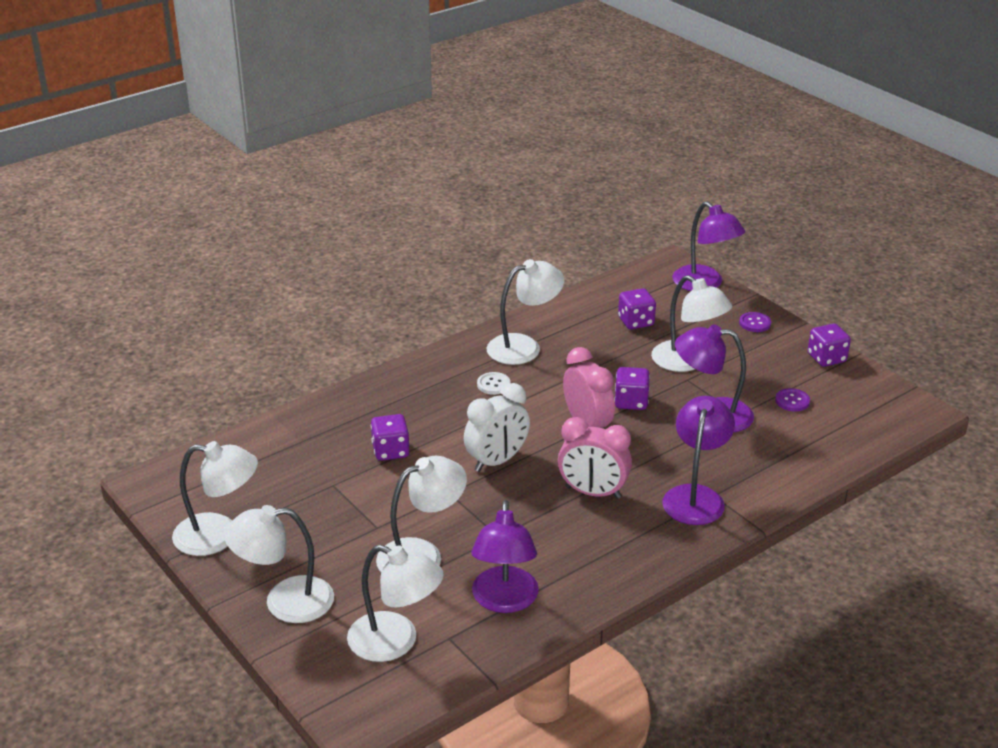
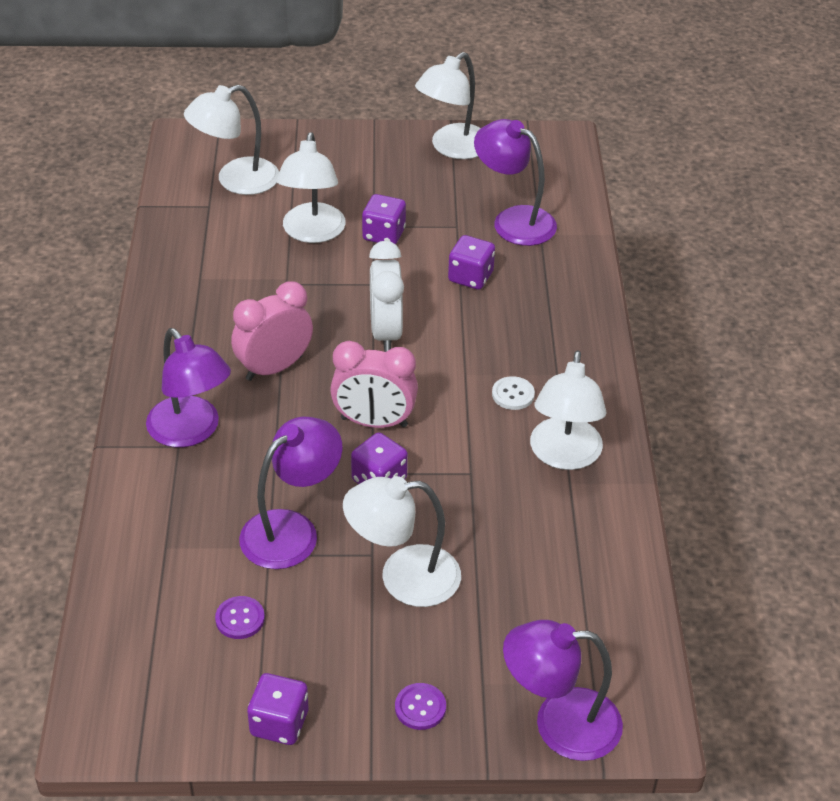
camera: 125 degrees right, 10 degrees up
white lamp [224,505,334,623] -> none
purple lamp [471,500,539,613] -> purple lamp moved to [474,119,557,246]
purple dice [618,288,656,330] -> purple dice moved to [362,194,406,244]

